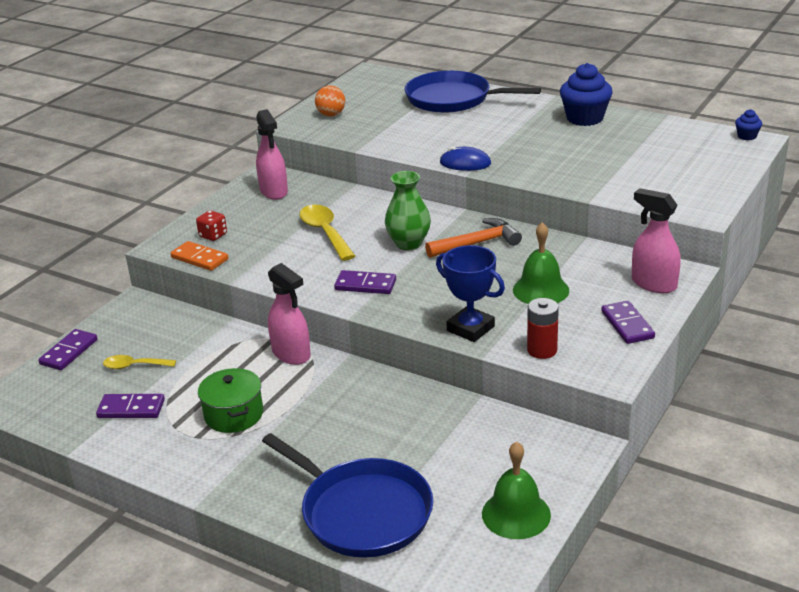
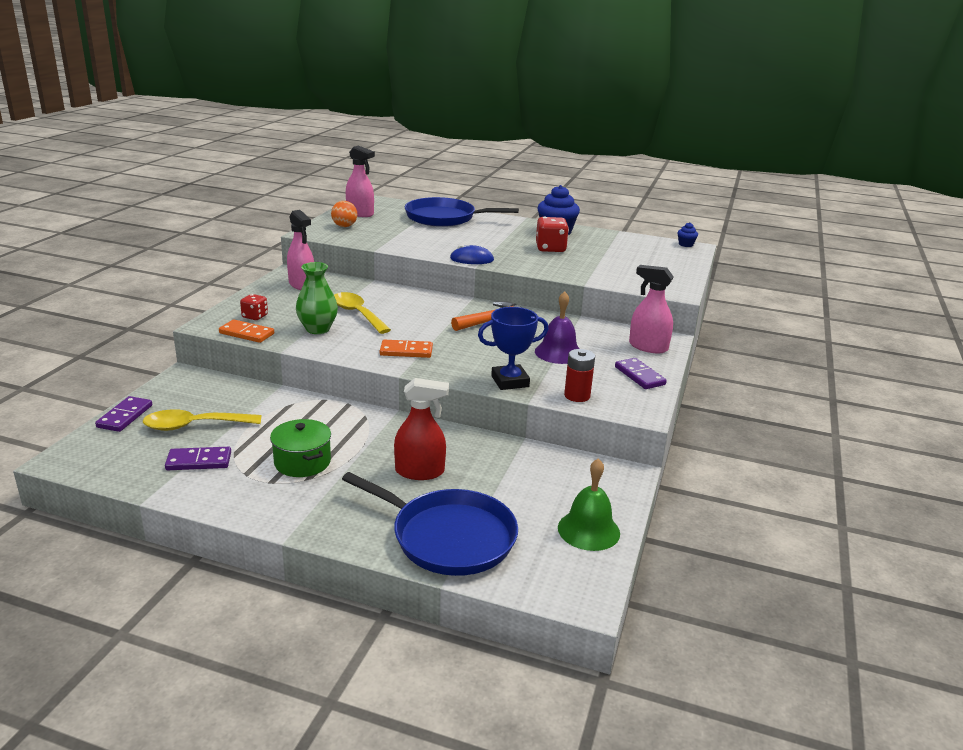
camera: 15 degrees left, 5 degrees down
yellow spoon [103,355,176,369] -> yellow spoon [143,409,261,431], size x1.64
pink spray bottle [268,263,311,365] -> pink spray bottle moved to [346,146,375,217]
purple domino [334,270,396,294] -> orange domino [380,340,433,358]
green vase [385,171,431,250] -> green vase moved to [296,262,338,334]
blue trophy [436,245,505,342] -> blue trophy turned 45 degrees counterclockwise [478,307,549,390]
green bell [513,222,569,304] -> purple bell [535,291,579,364]
none -> red spray bottle [394,378,449,480]
none -> red dice [536,217,569,252]

